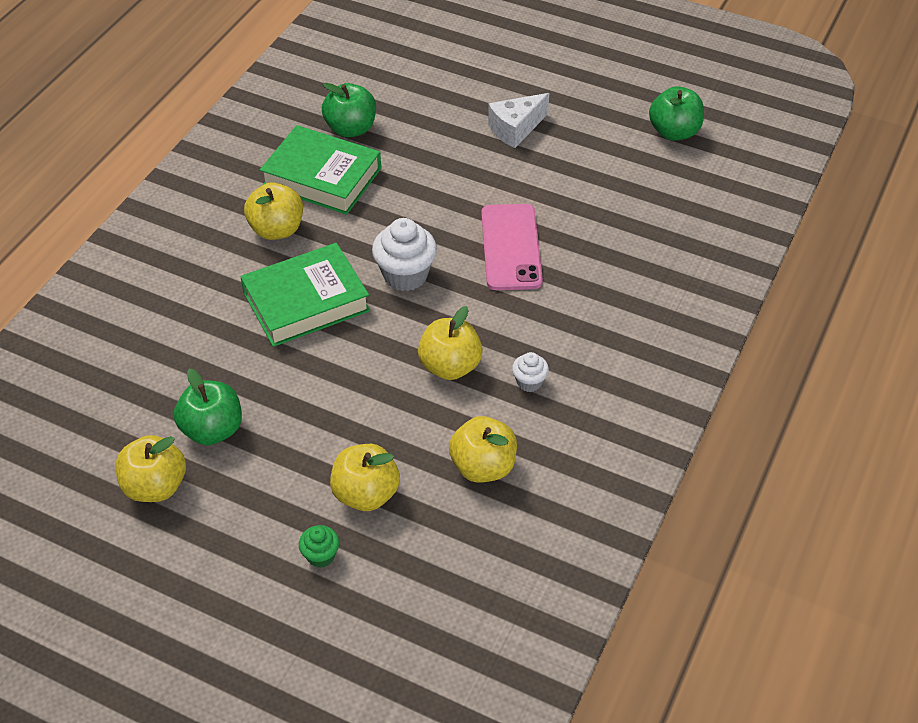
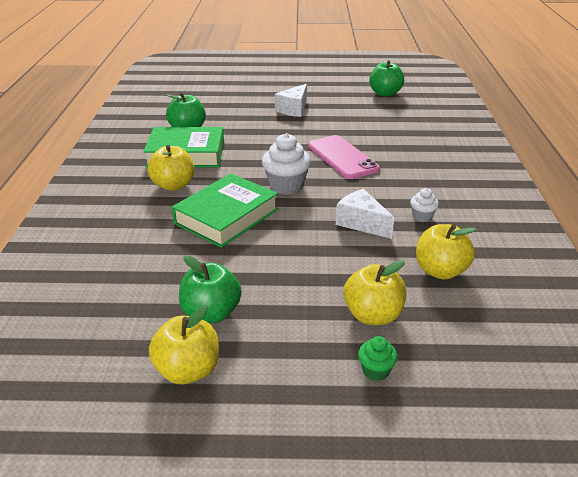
camera: 25 degrees left, 15 degrees down
yellow apple [418,306,483,380] -> white cheese [336,189,394,239]

